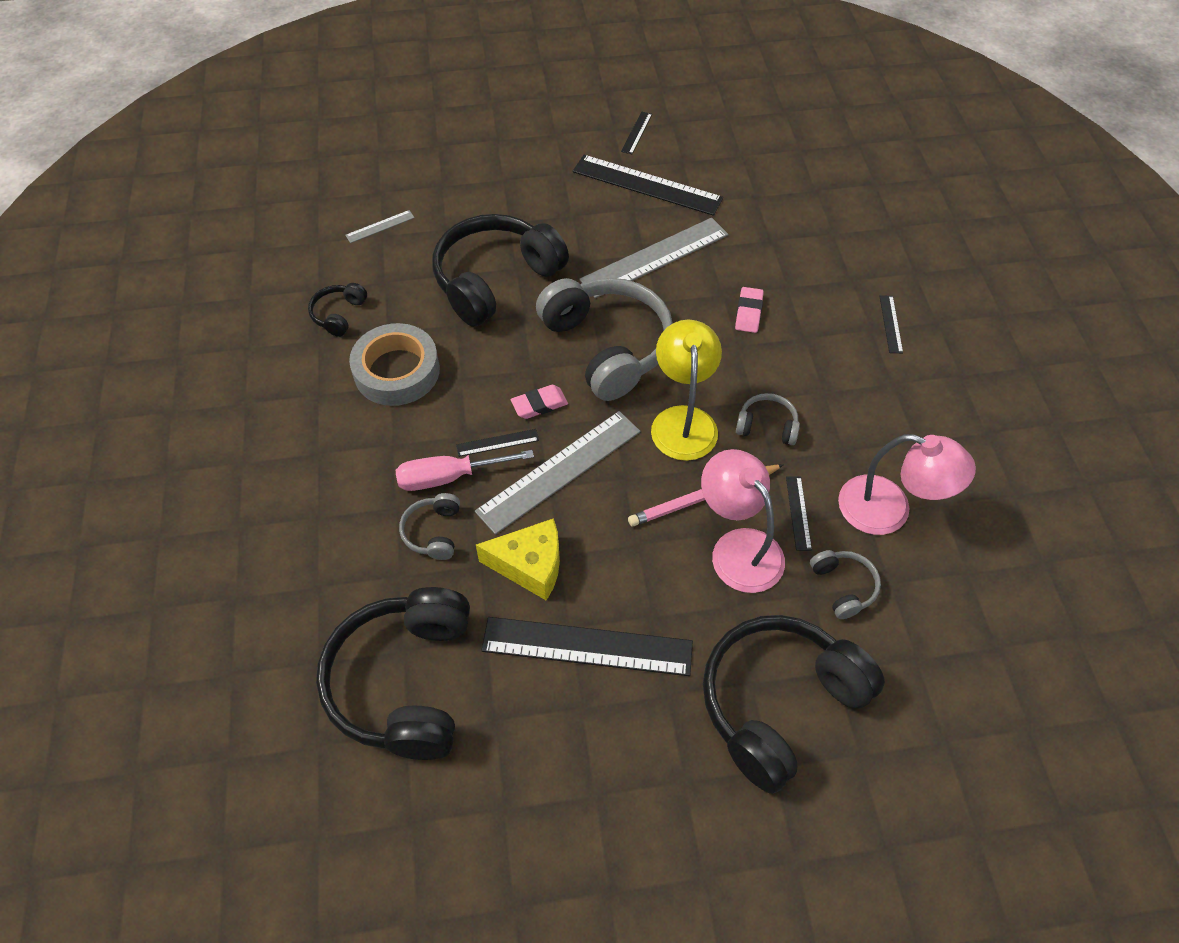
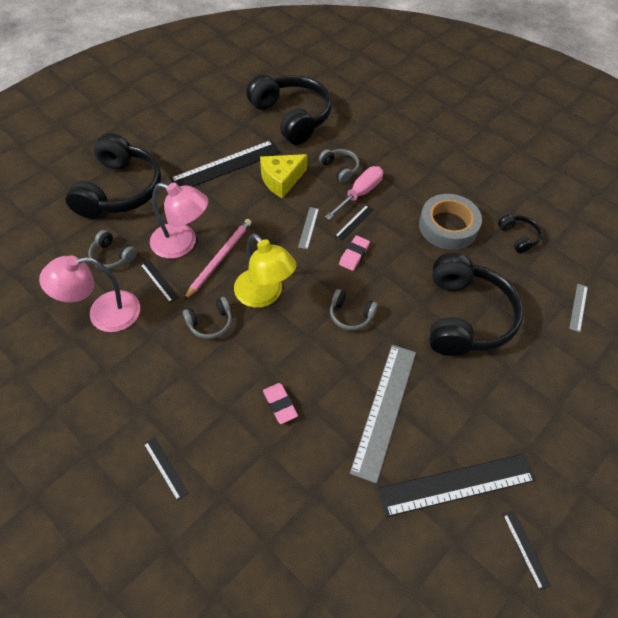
camera: 140 degrees right, 0 degrees up
grey ruler [475,411,640,535] -> grey ruler [298,207,319,249], size x0.44
grey headphones [536,278,673,401] -> grey headphones [330,289,378,331], size x0.44

